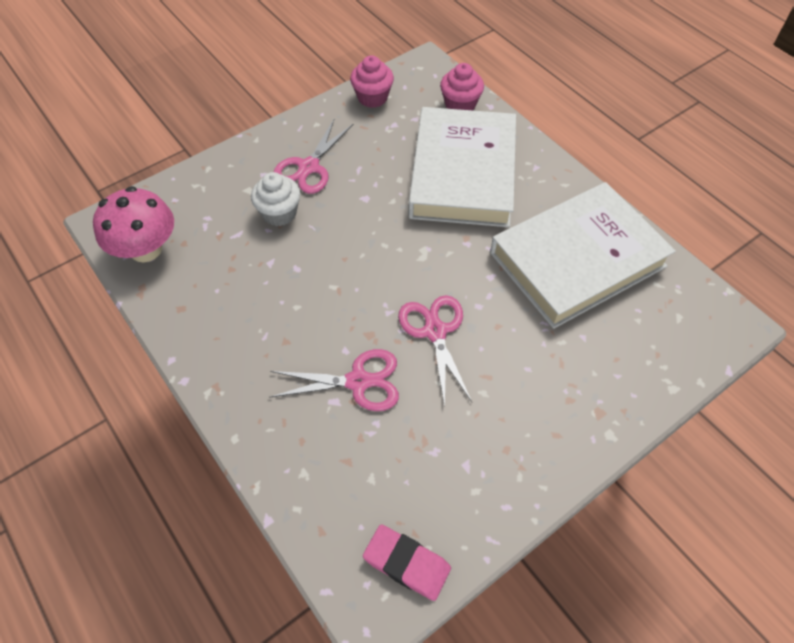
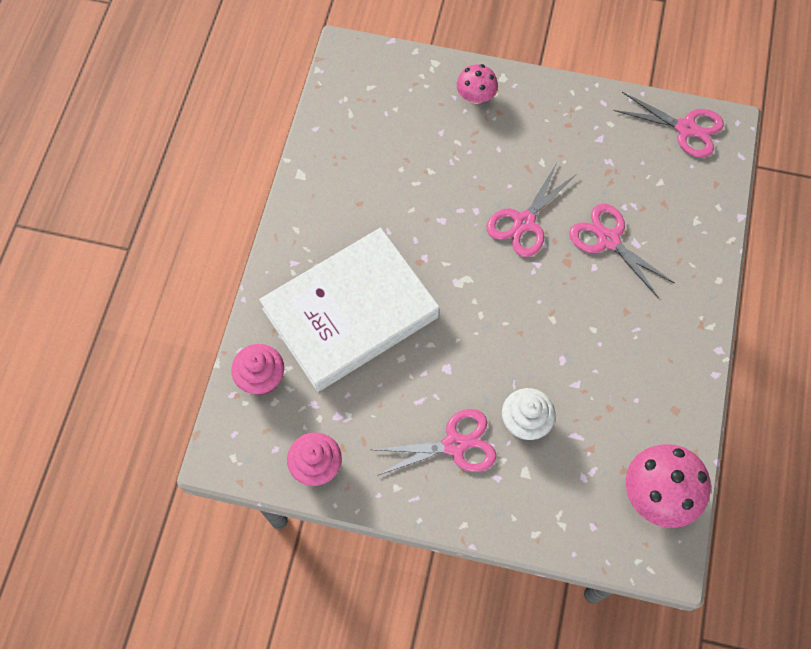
camera: 130 degrees left, 10 degrees up
pink eraser [363,524,451,601] -> pink scissors [614,92,724,158]
white book [490,182,676,329] -> none
none -> pink mushroom [457,64,498,104]

